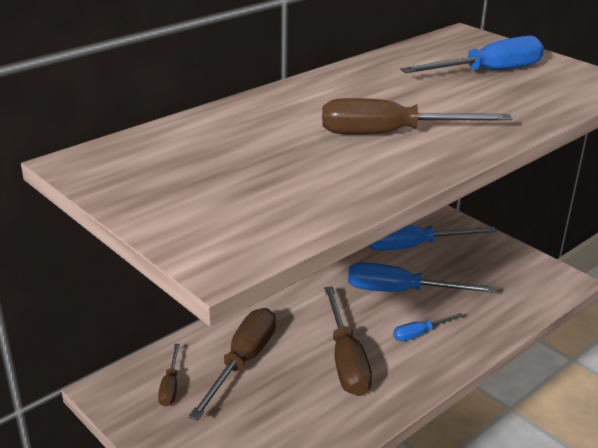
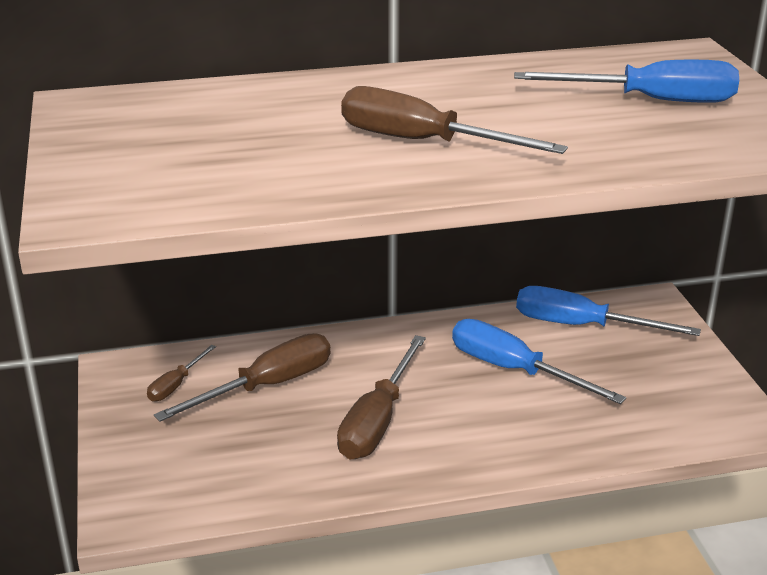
camera: 30 degrees right, 0 degrees up
blue screwdriver [393,313,464,341] -> none

